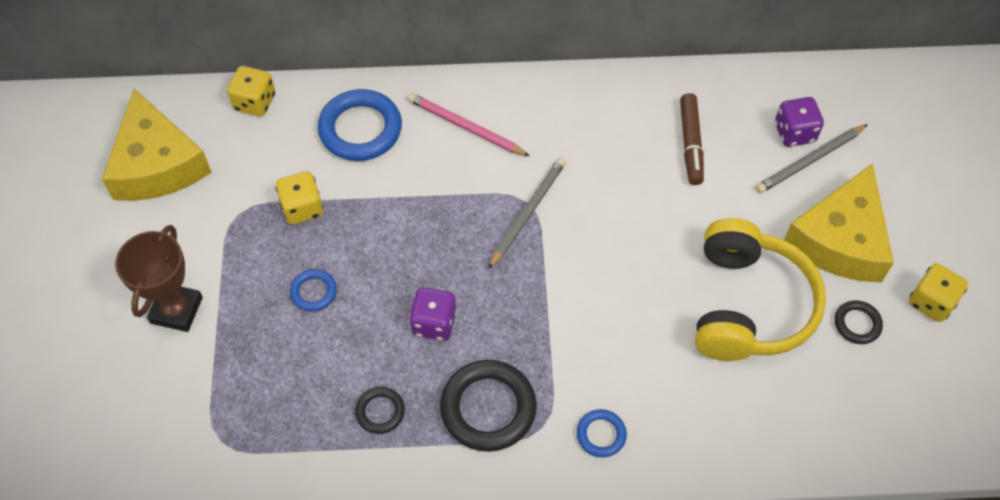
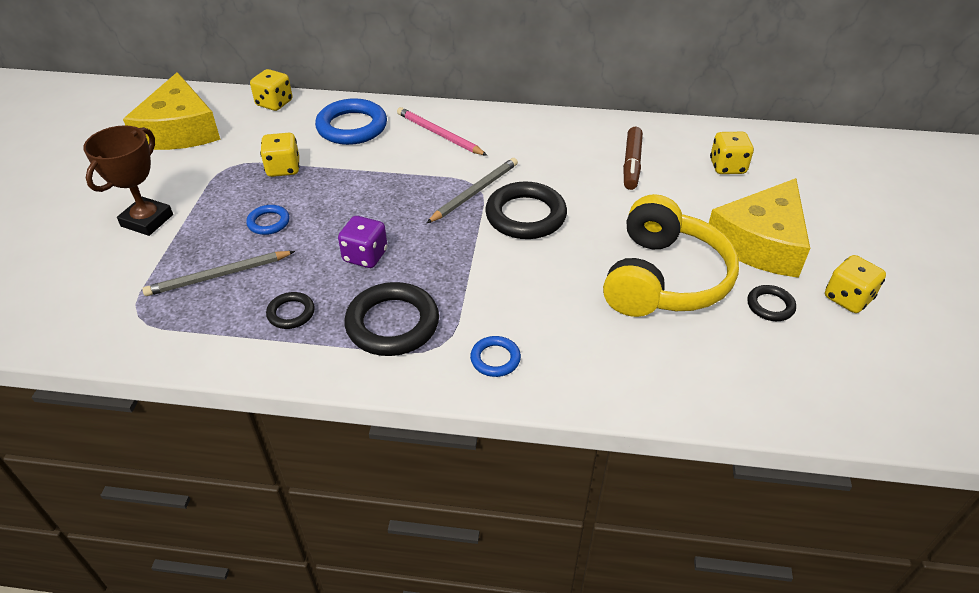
camera: 10 degrees right, 15 degrees down
grey pencil [756,124,868,194] -> grey pencil moved to [142,251,295,296]
purple dice [775,97,824,147] -> yellow dice [710,132,754,174]
none -> black ring [485,182,567,239]

